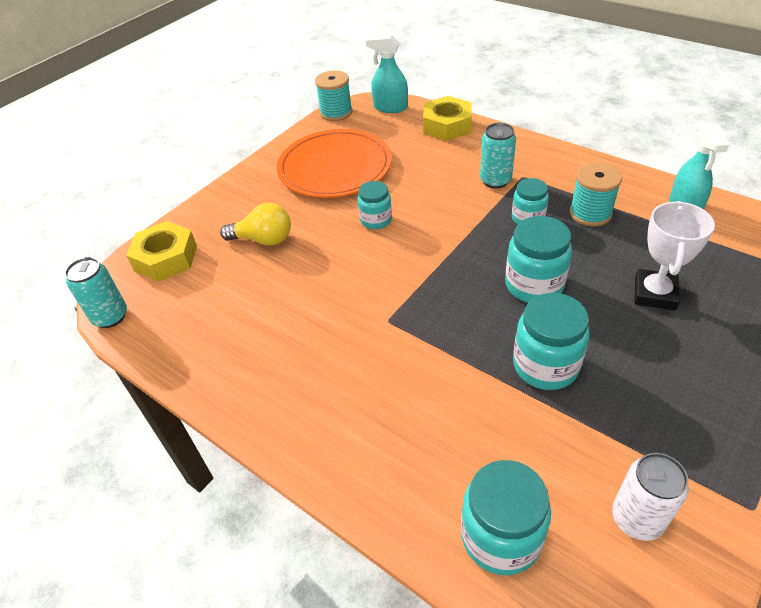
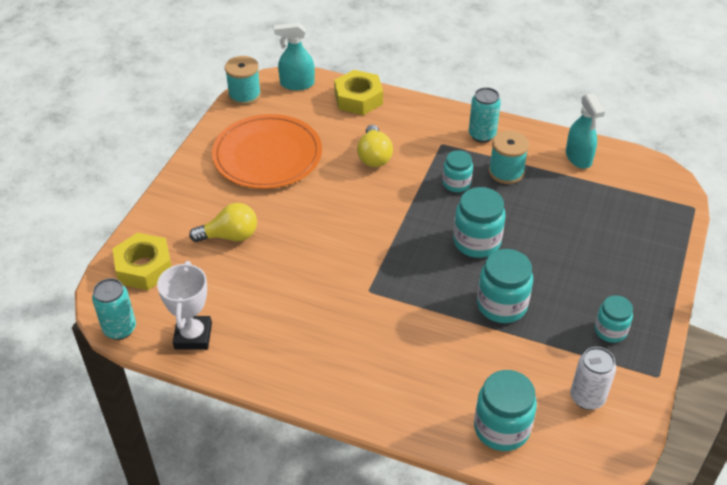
camera: 20 degrees left, 0 degrees up
turquoise jar [358,181,392,229] -> turquoise jar moved to [595,295,633,343]
turquoise can [480,123,516,189] -> turquoise can moved to [469,87,501,143]
white trophy [634,201,715,311] -> white trophy moved to [157,261,212,350]
none -> yellow light bulb [357,125,393,167]

